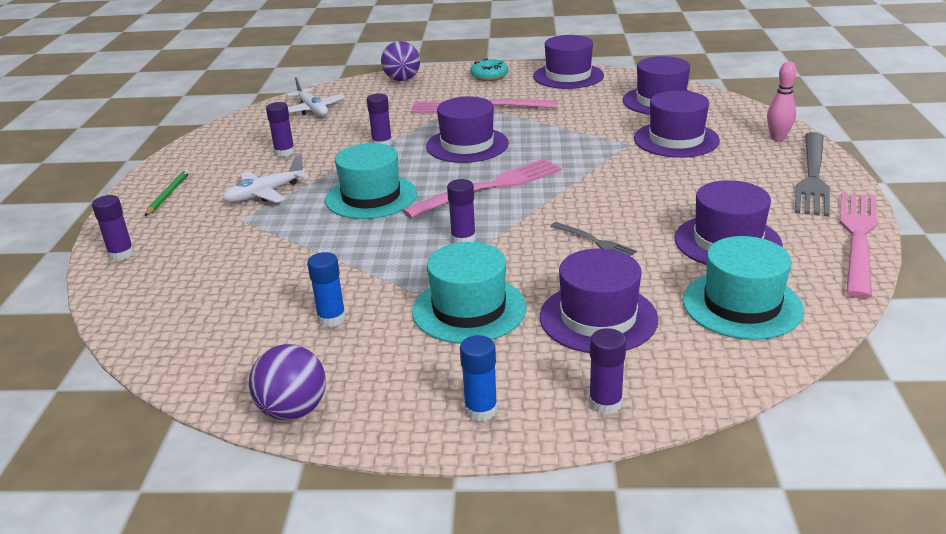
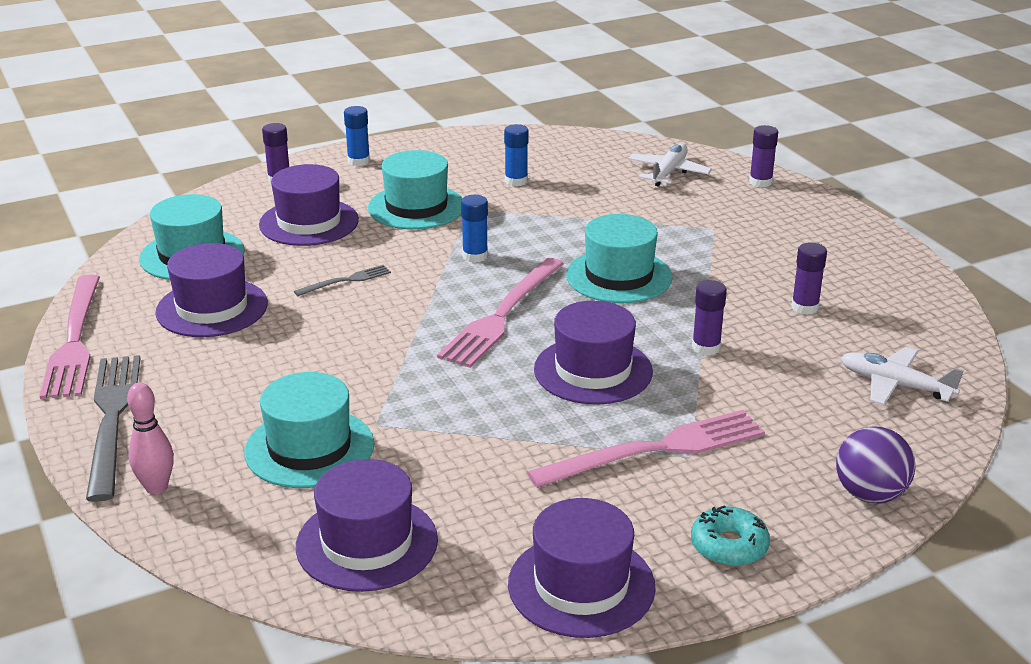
camera: 150 degrees right, 0 degrees up
green pencil [145,169,190,216] -> none
white plane [222,154,309,203] -> white plane moved to [628,143,712,187]
purple ball [249,344,326,420] -> none
purple glue stick [447,179,476,243] -> blue glue stick [461,195,488,263]
grey fork [551,222,637,256] -> grey fork turned 135 degrees clockwise [294,265,391,296]
purple hat [634,90,720,157] -> turquoise hat [244,372,374,488]

